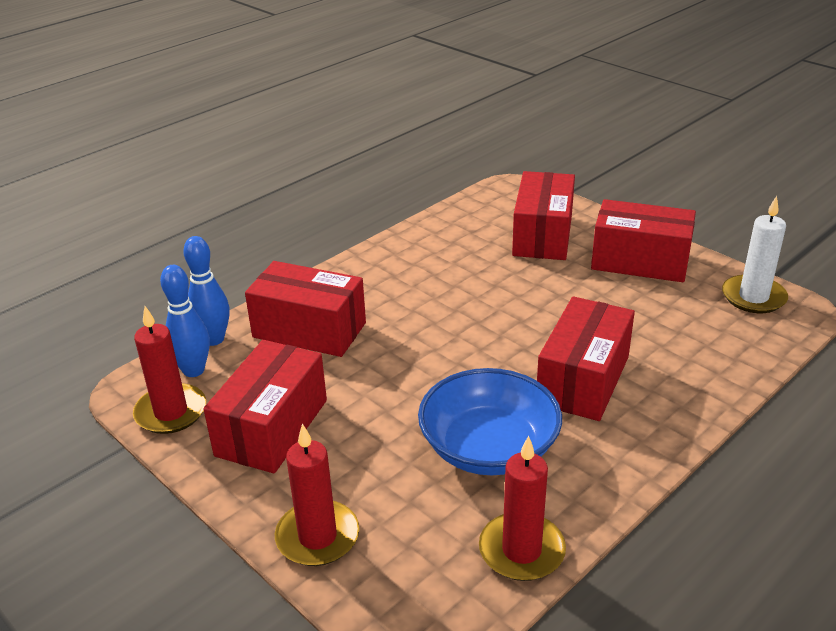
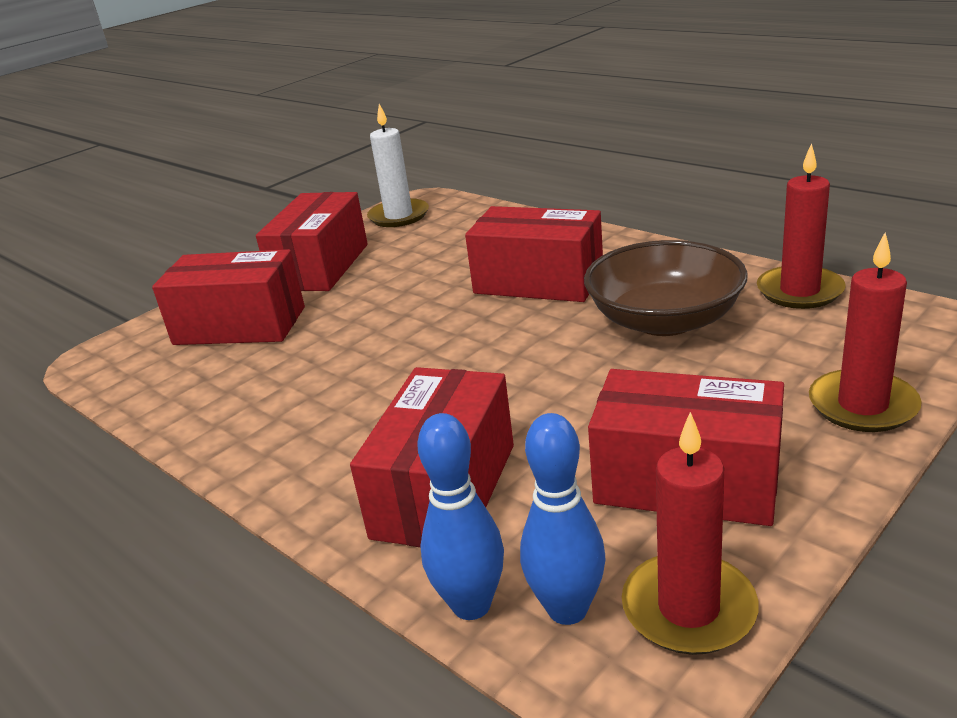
camera: 90 degrees left, 5 degrees down
blue bowl [418,368,562,475] -> brown bowl [584,240,748,336]

